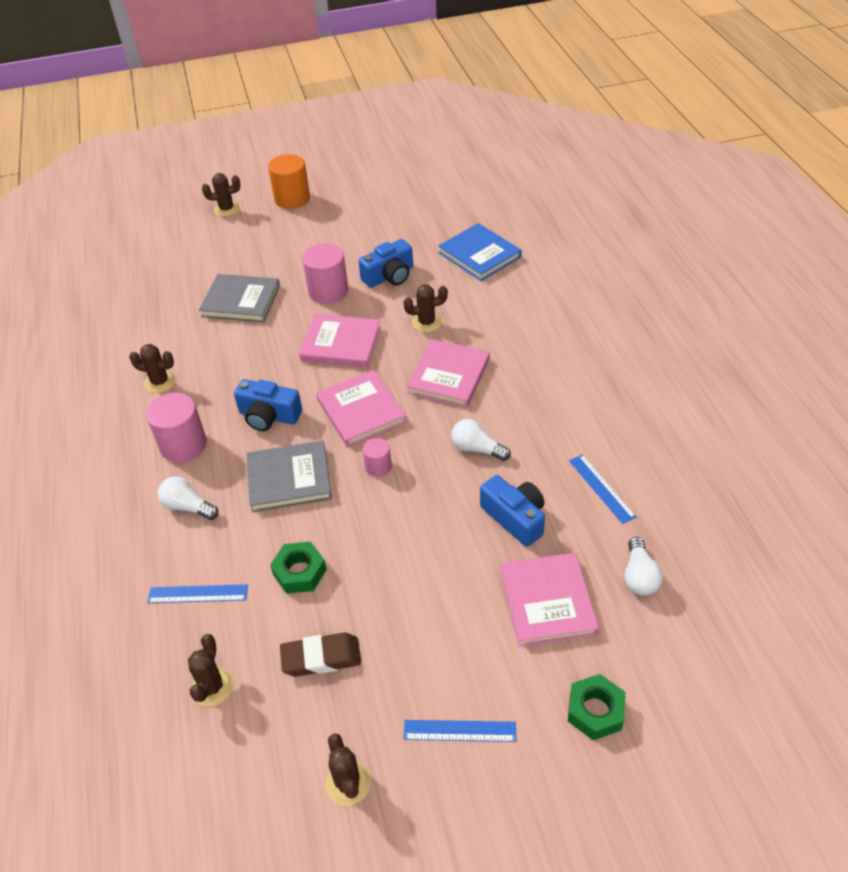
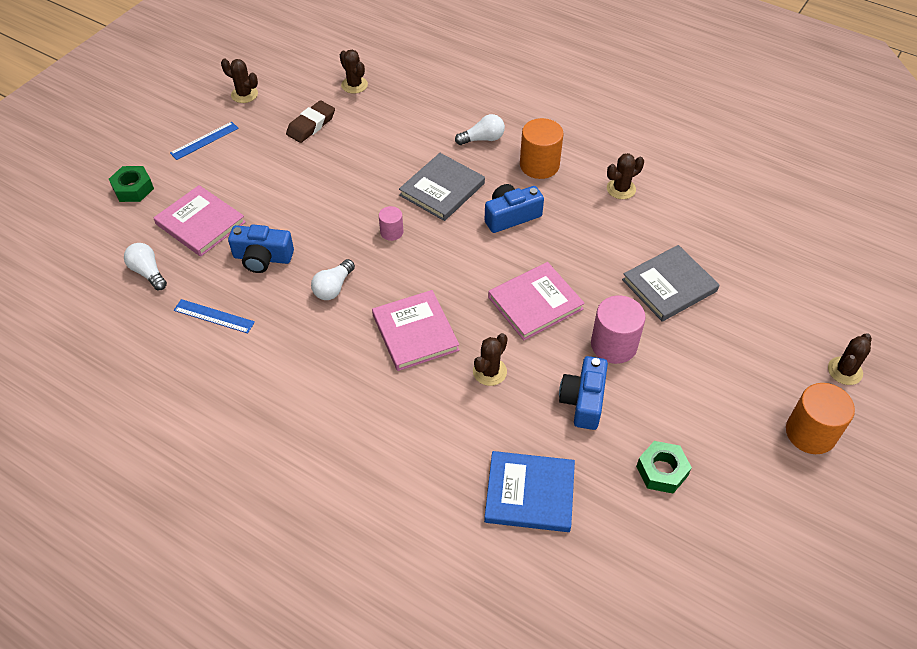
camera: 135 degrees right, 5 degrees up
pink cylinder [146,393,207,462] -> orange cylinder [520,118,564,179]
blue ruler [147,584,248,603] -> none
green nut [270,541,327,594] -> green nut moved to [636,441,692,494]
pink book [316,370,407,447] -> none
white light bulb [451,419,511,461] -> white light bulb turned 135 degrees clockwise [311,259,355,300]

